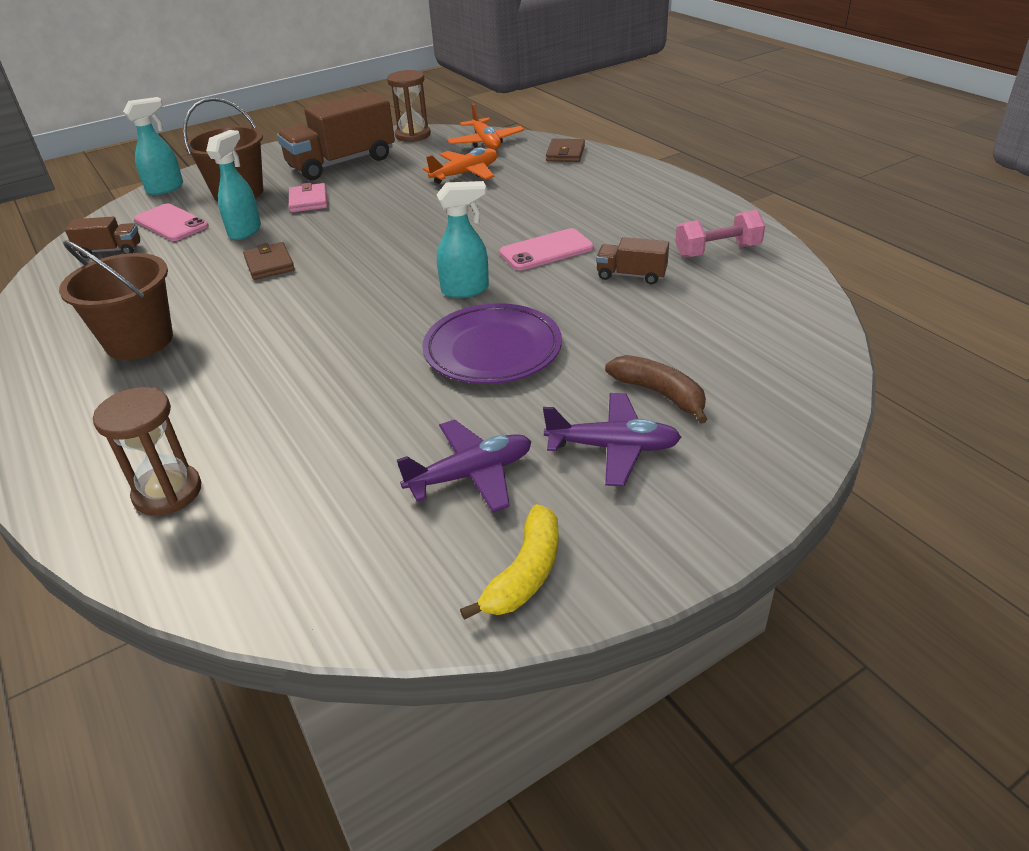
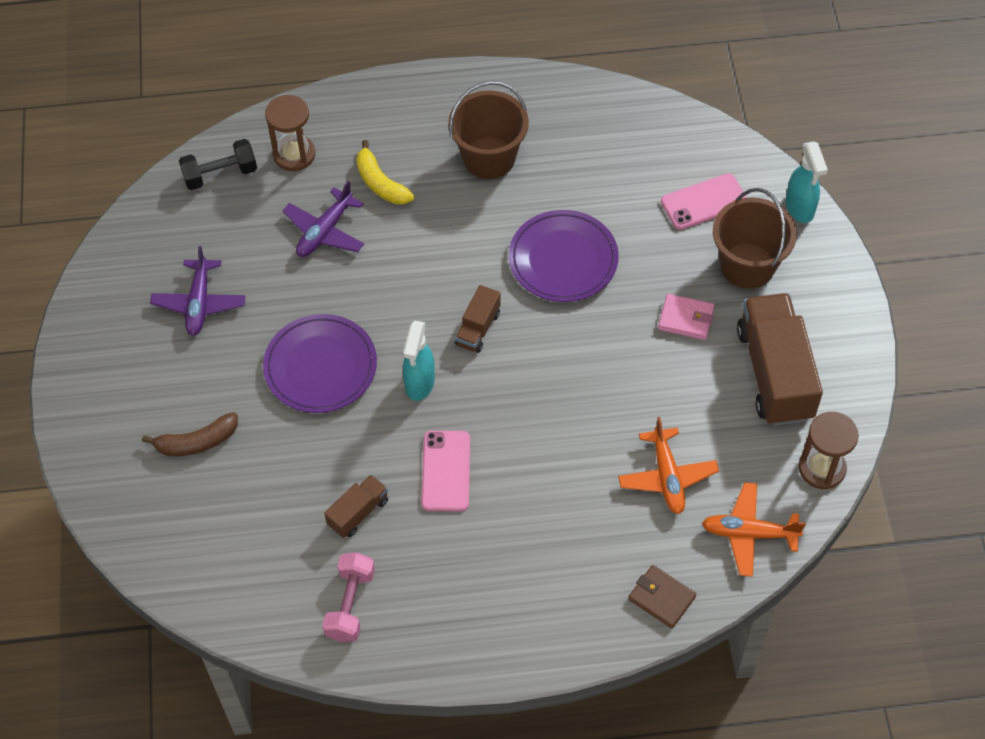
camera: 115 degrees right, 20 degrees up
brown truck [65,216,140,258] -> brown truck moved to [455,285,501,353]
turquoise spray bottle [206,130,261,240] -> none
brown wallet [243,242,295,280] -> purple plate [509,210,619,302]
yellow banana [460,504,559,620] -> yellow banana moved to [356,140,414,205]
purple plane [543,393,681,486] -> purple plane moved to [283,181,364,257]
none -> black dumbbell [179,139,257,190]

